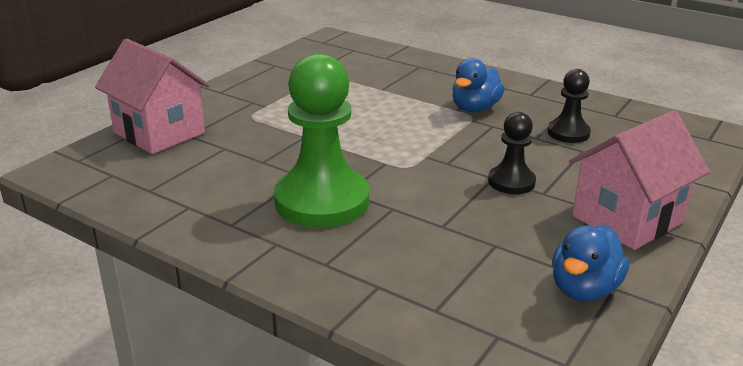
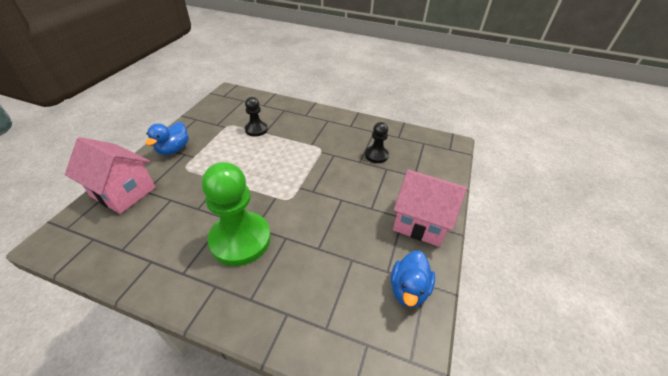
camera: 15 degrees left, 15 degrees up
blue duck [452,58,505,112] -> blue duck moved to [146,122,189,155]
black pawn [488,112,536,194] -> black pawn moved to [245,97,268,137]
pink house [569,110,710,250] -> pink house turned 75 degrees clockwise [393,170,467,247]

